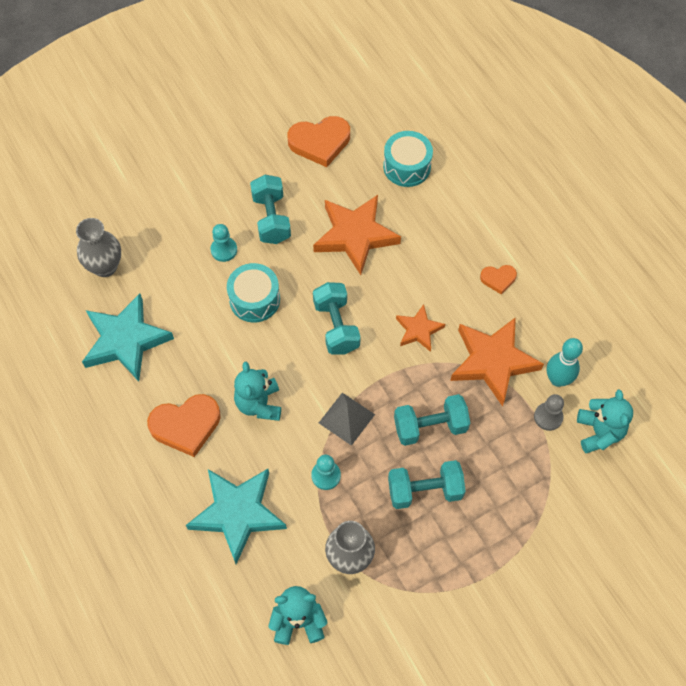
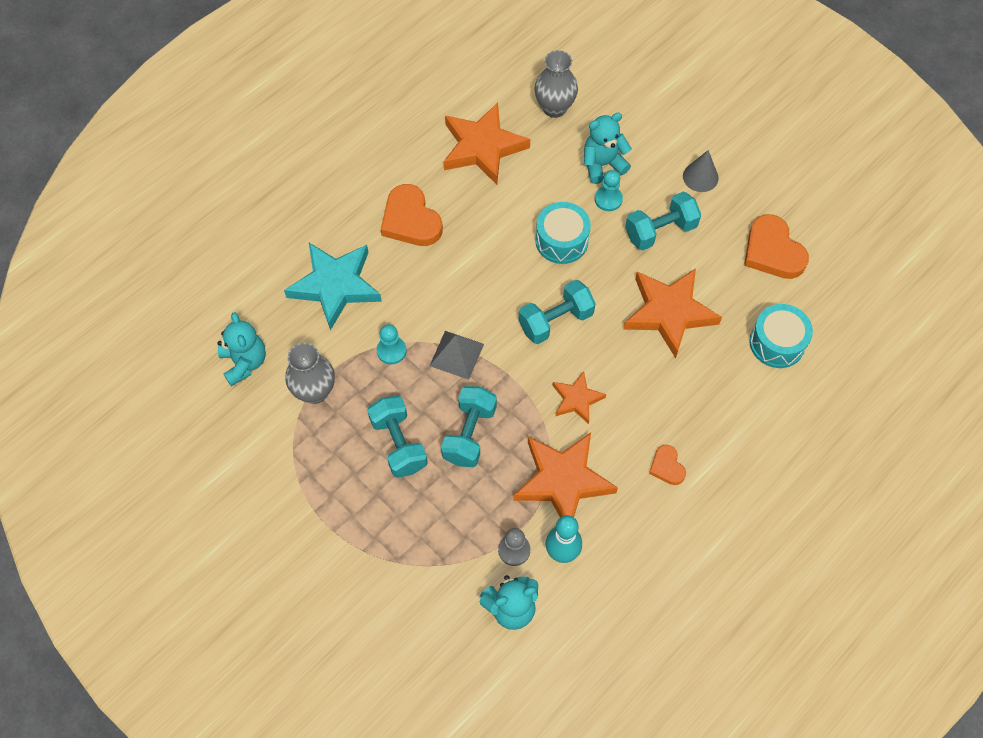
camera: 75 degrees right, 0 degrees up
turquoise star [82,294,174,382] -> orange star [444,103,530,185]
turquoise teddy bear [234,361,281,421] -> turquoise teddy bear moved to [584,113,632,184]
turquoise dumbbell [394,394,470,446] -> turquoise dumbbell turned 45 degrees clockwise [441,386,497,467]
none -> grey cone [683,150,718,192]

